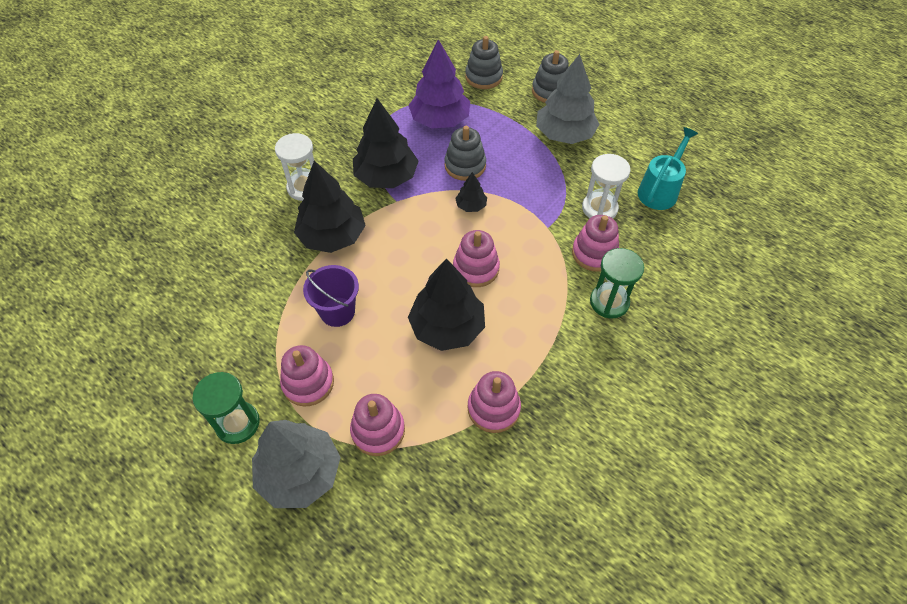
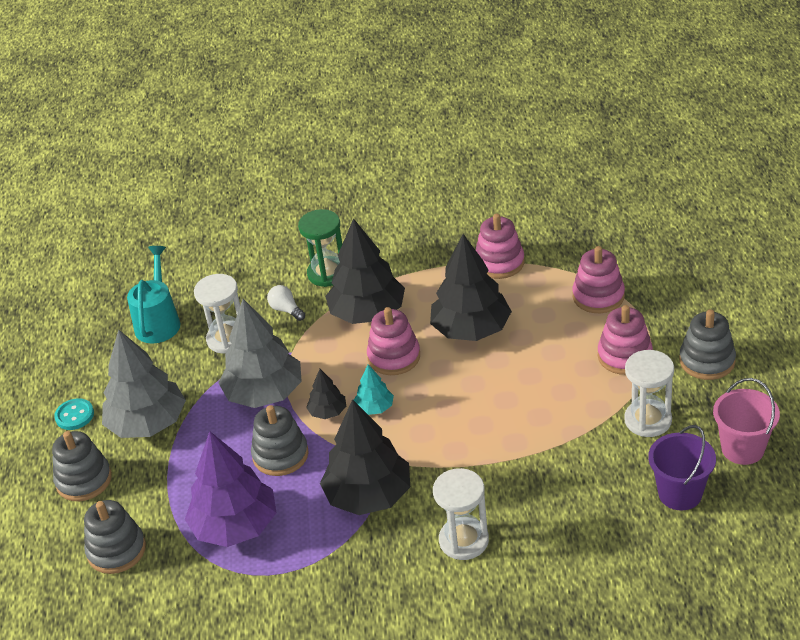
camera: 130 degrees left, 15 degrees down
green hourglass [192,372,260,444] -> grey stacking toy [679,309,736,380]
grey tree [252,420,341,508] -> grey tree moved to [219,299,302,408]
black tree [294,160,366,253] -> black tree moved to [325,218,405,324]
purple bucket [303,265,359,327] -> purple bucket moved to [648,425,716,511]
pink stacking toy [572,215,619,272] -> white light bulb [267,285,305,321]
turquoise watering can [638,127,698,210] -> turquoise watering can turned 105 degrees clockwise [127,246,180,343]
none -> turquoise button [54,398,94,430]
none -> turquoise tree [354,364,394,415]
none -> white hourglass [624,350,674,437]
none -> pink bucket [713,378,780,465]

